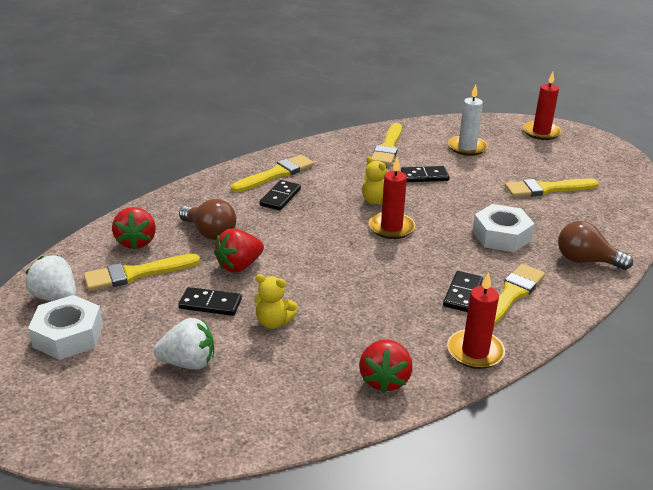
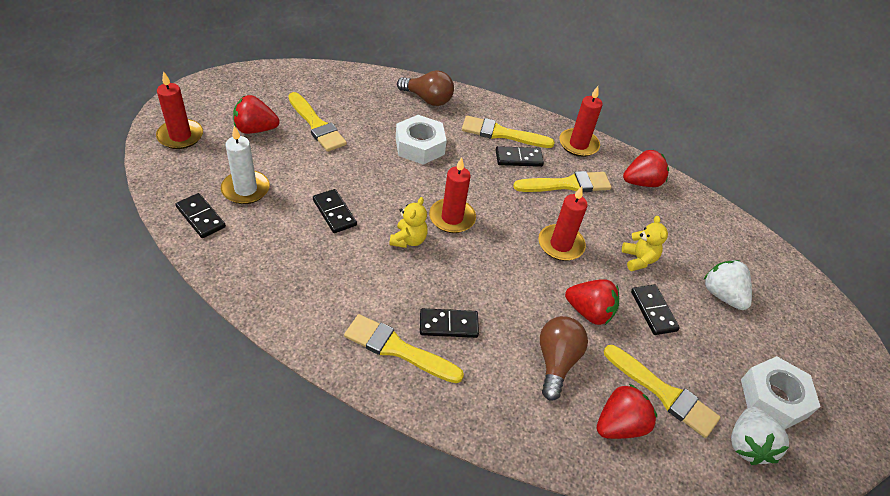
camera: 120 degrees left, 15 degrees up
yellow brush [372,123,402,166] -> yellow brush moved to [513,171,612,192]
brown light bulb [558,221,633,270] -> brown light bulb turned 60 degrees counterclockwise [397,70,454,106]
none -> black domino [175,193,226,238]
none -> red strawberry [233,95,280,134]
none -> red candle [538,186,588,261]

